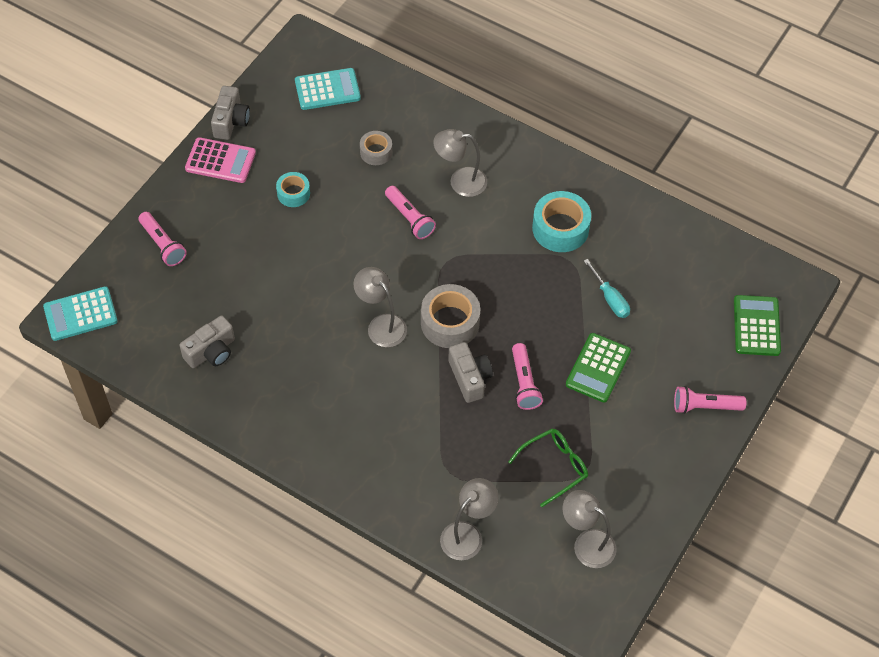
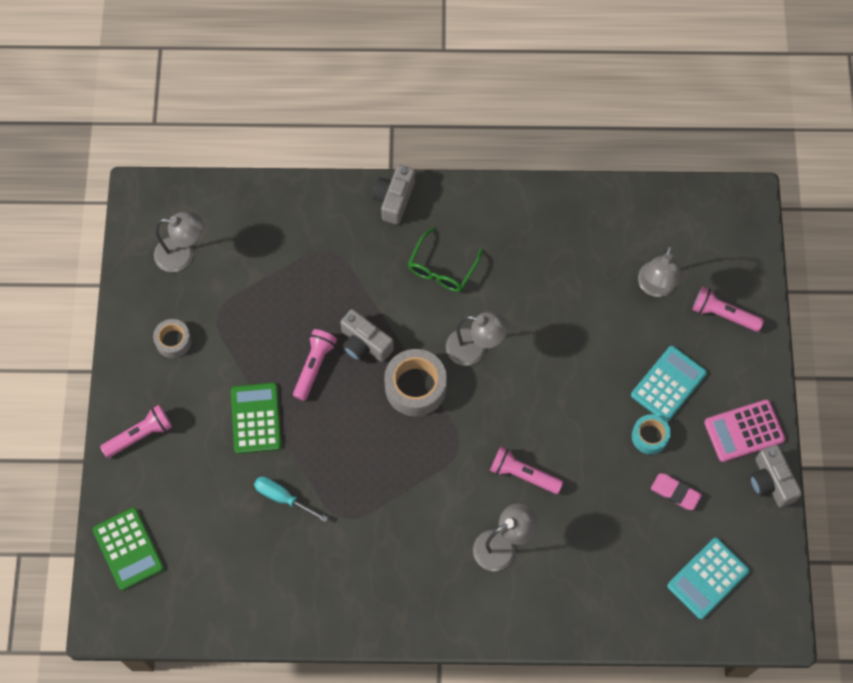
camera: 150 degrees right, 10 degrees up
turquoise calculator [43,286,118,341] -> turquoise calculator moved to [631,346,707,422]
grey camera [180,315,235,368] -> grey camera moved to [373,165,415,225]
grey tape [360,131,392,165] -> grey tape moved to [153,319,192,358]
grey lamp [440,478,499,560] -> grey lamp moved to [638,245,683,297]
green glasses [508,428,588,507] -> green glasses moved to [408,227,483,292]
pink flashlight [512,343,543,410] -> pink flashlight turned 60 degrees clockwise [293,329,337,401]
turquoise tape [532,191,591,252] -> none
none -> pink eraser [651,473,702,510]

